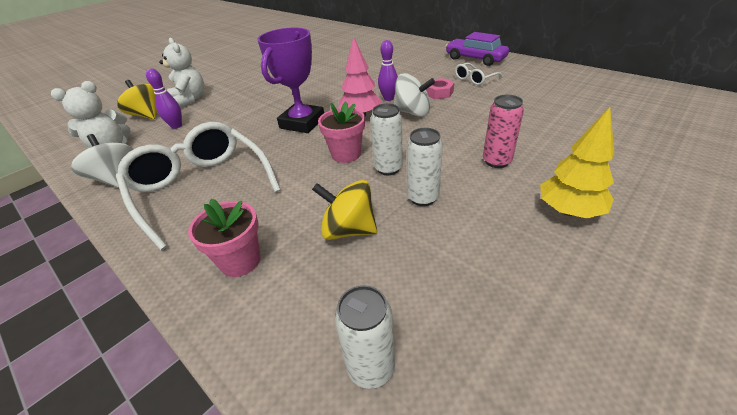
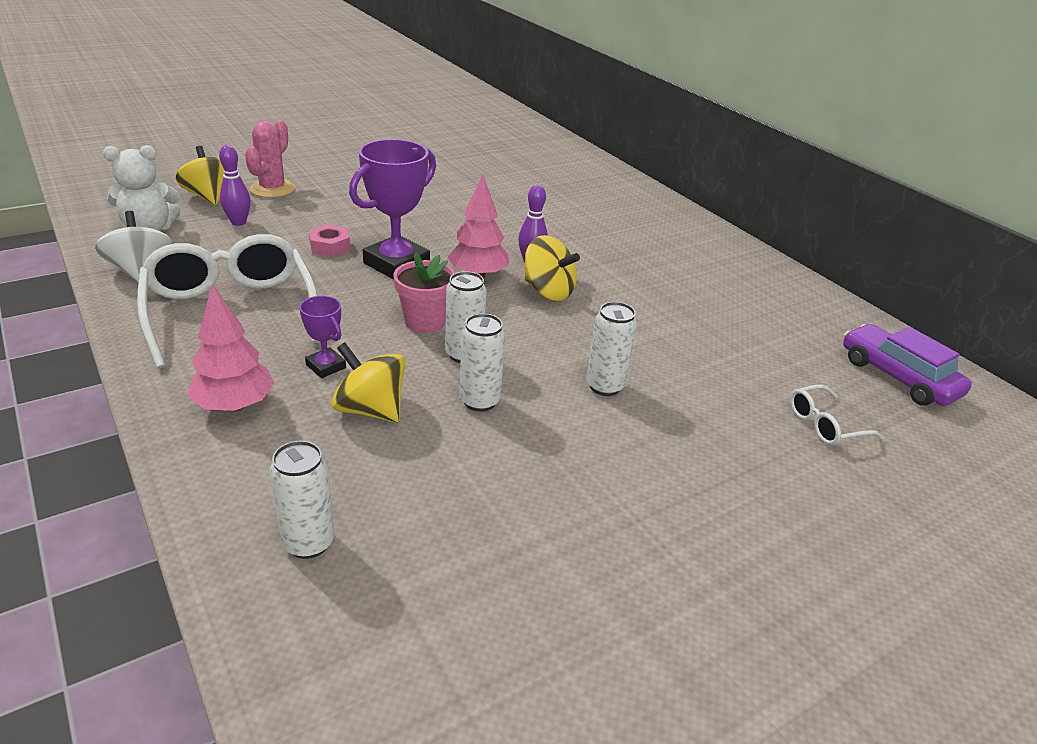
camera: 10 degrees right, 5 degrees down
white teddy bear [159,38,205,108] -> pink cactus [245,120,295,198]
pink flower pot [188,199,261,277] -> pink tree [188,284,274,412]
white spinning top [394,73,435,117] -> yellow spinning top [525,235,580,301]
pink nut [426,78,454,99] -> pink nut moved to [309,224,350,257]
purple car [446,32,509,66] -> purple car moved to [843,324,972,406]
white glasses [455,63,503,85] -> white glasses moved to [790,384,883,445]
pink can [483,95,524,168] -> white can [586,302,637,396]
yellow tree [540,107,614,218] -> none
none -> purple trophy [299,296,346,378]

